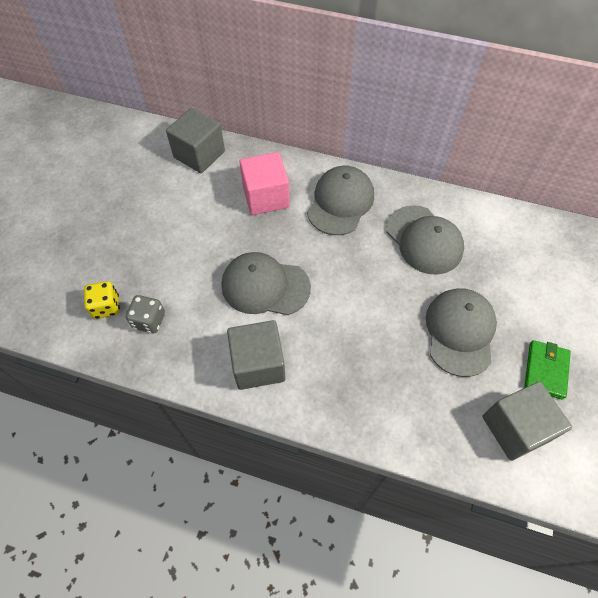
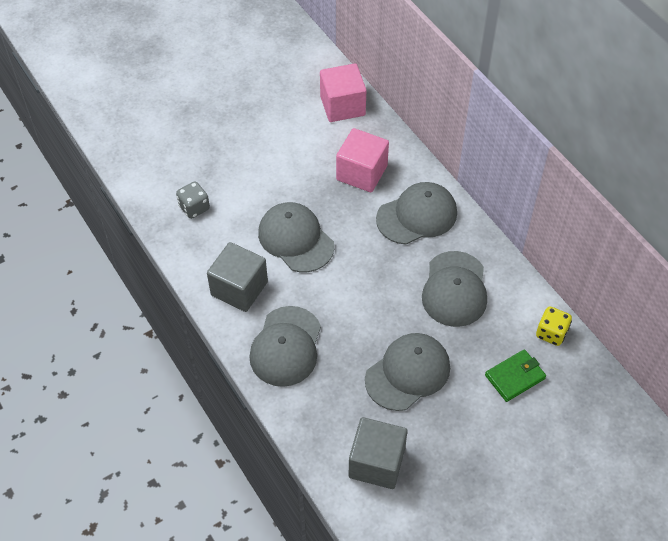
camera: 40 degrees right, 5 degrees down
yellow dice [84,281,120,319] -> yellow dice moved to [536,306,572,346]
grey cube [166,108,225,173] -> pink cube [320,63,366,122]
green wallet [524,340,571,400] -> green wallet moved to [485,349,546,402]
none -> grey cap [249,306,321,387]

